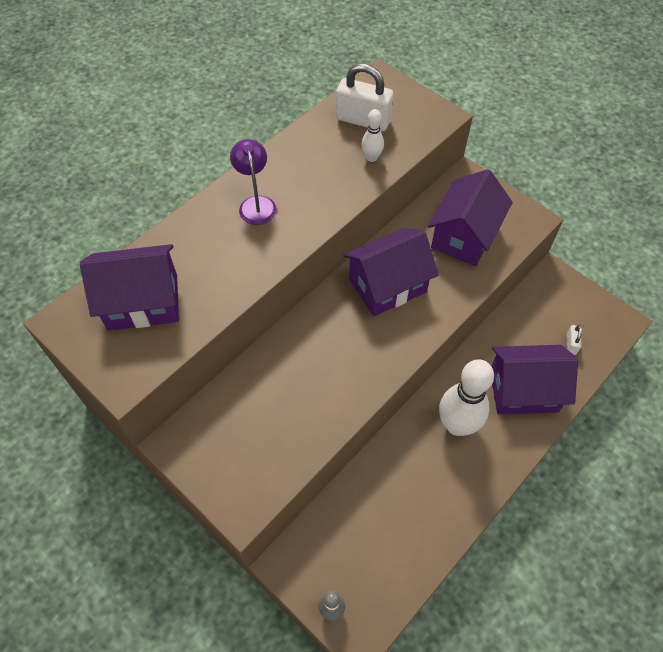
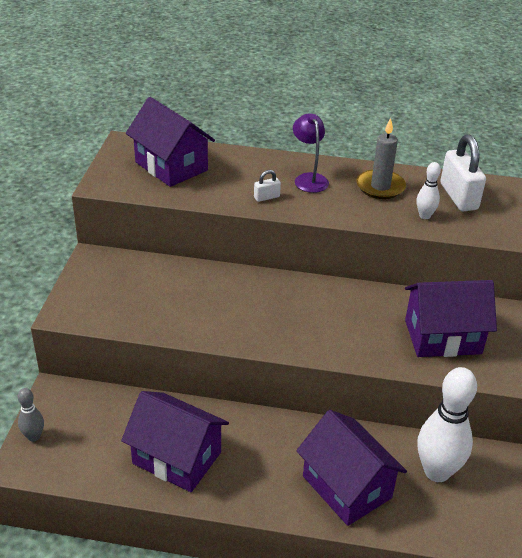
camera: 55 degrees right, 20 degrees down
purple lamp [230,139,276,225] -> purple lamp turned 60 degrees counterclockwise [293,113,329,193]
purple house [343,228,439,316] -> purple house moved to [121,391,229,492]
white bowling pin [439,359,494,436] -> white bowling pin moved to [417,367,477,482]
white padlock [567,325,582,355] -> white padlock moved to [254,170,281,202]
none -> grey candle [356,118,406,199]

